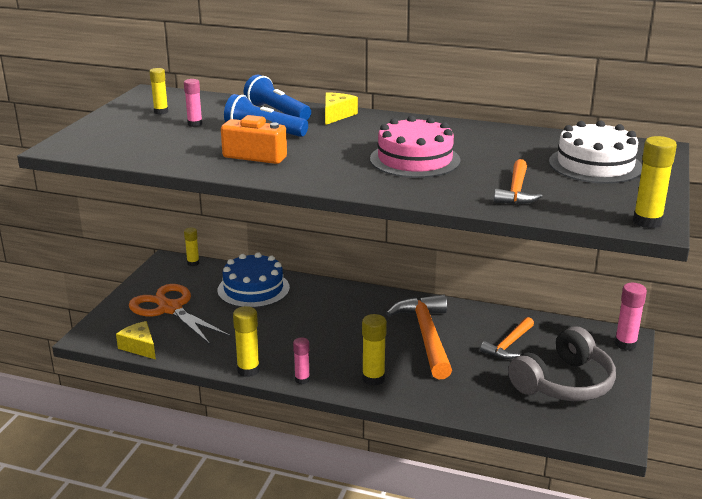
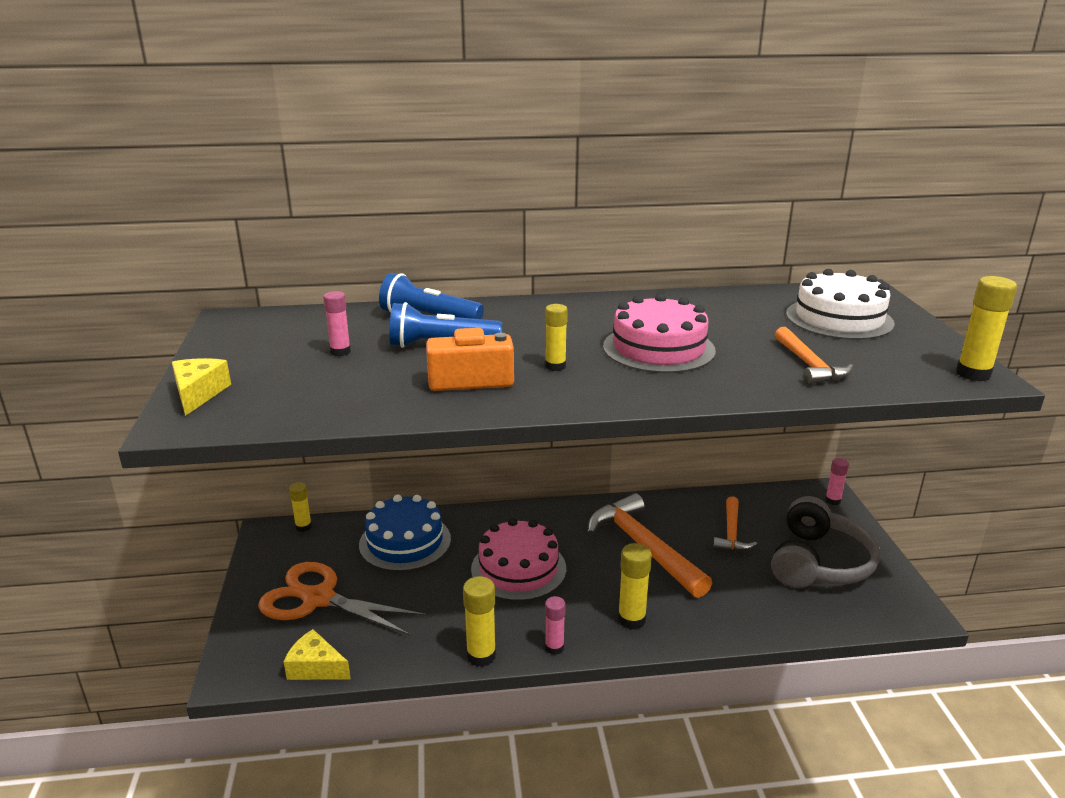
camera: 25 degrees left, 0 degrees up
yellow glue stick [150,68,168,114] -> yellow glue stick moved to [545,304,568,371]
yellow cheese [325,93,358,125] -> yellow cheese moved to [172,358,231,416]
pink glue stick [615,283,647,351] -> pink glue stick [825,458,849,505], size x0.66
none -> pink cake [471,518,566,601]

